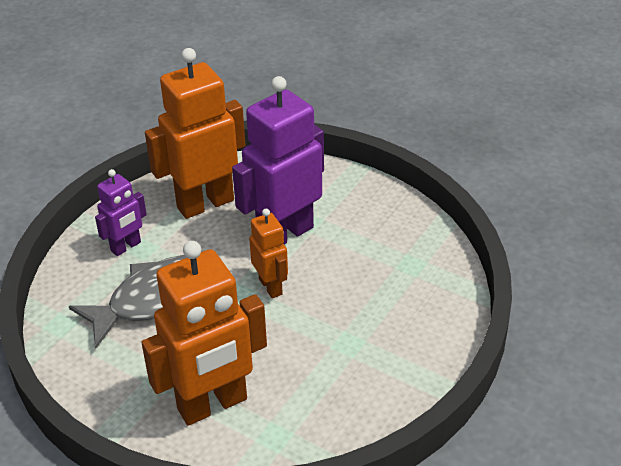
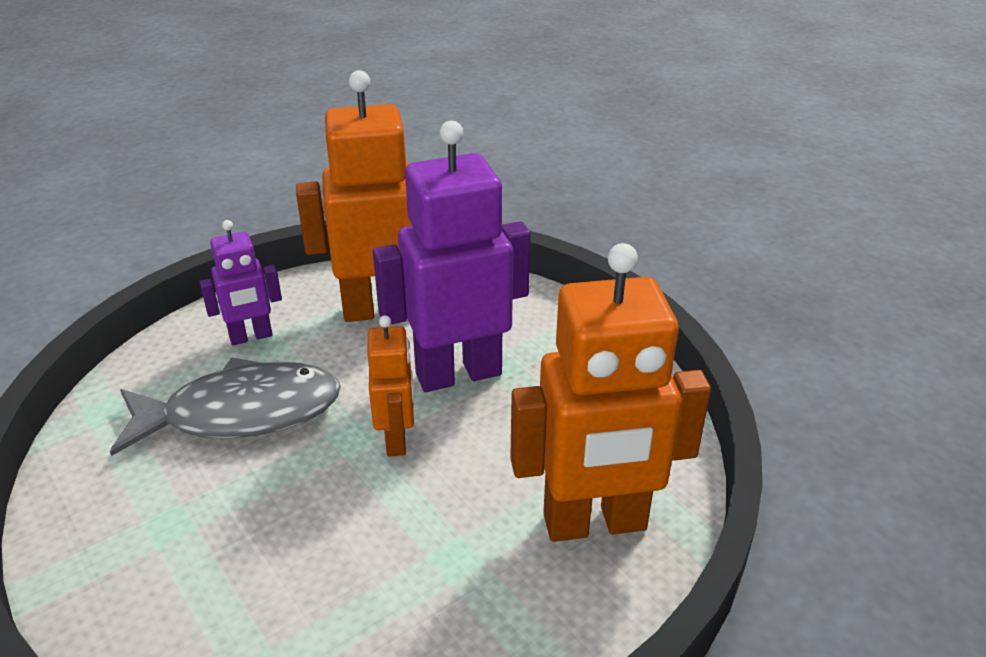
camera: 20 degrees right, 5 degrees down
orange robot [141,241,267,426] -> orange robot moved to [510,243,711,542]

